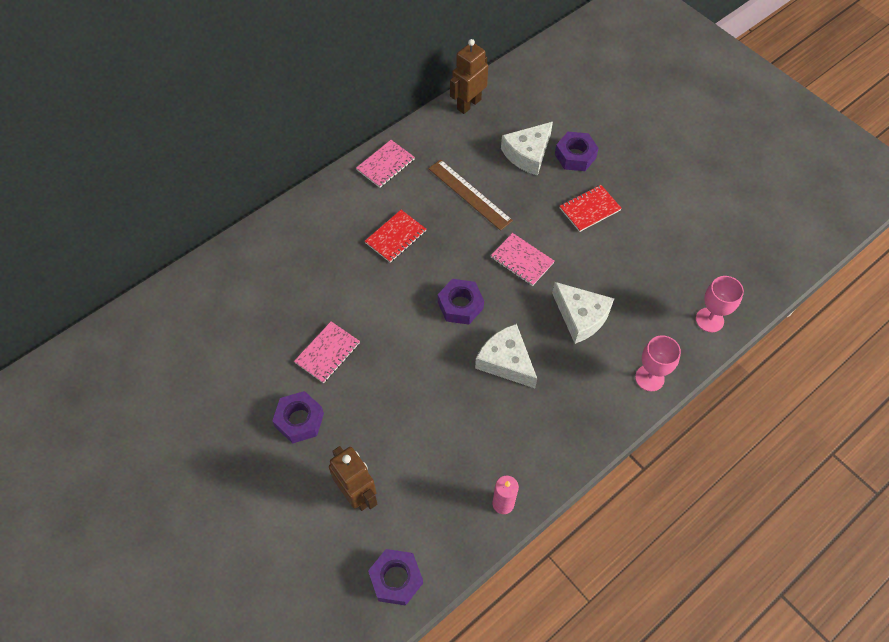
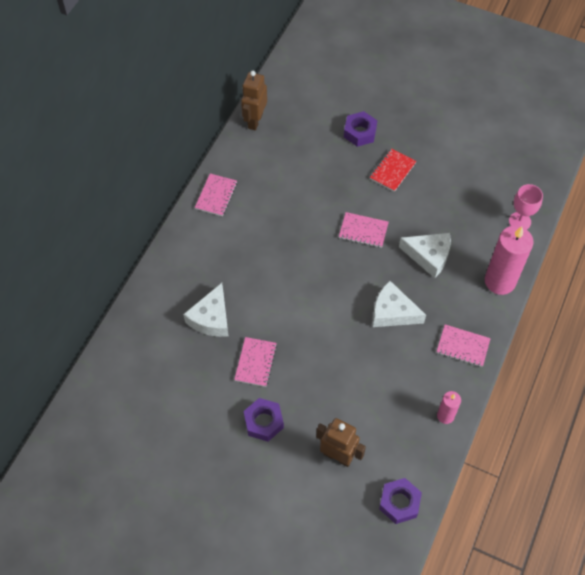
camera: 25 degrees left, 0 degrees up
red notebook [365,210,426,263] -> none
brown ruler [428,159,513,231] -> none
purple nut [438,279,484,324] -> none
white cheese [501,122,553,176] -> white cheese moved to [183,283,228,337]
pink goblet [635,335,681,391] -> pink candle [485,226,533,295]
none -> pink notebook [436,325,491,367]

